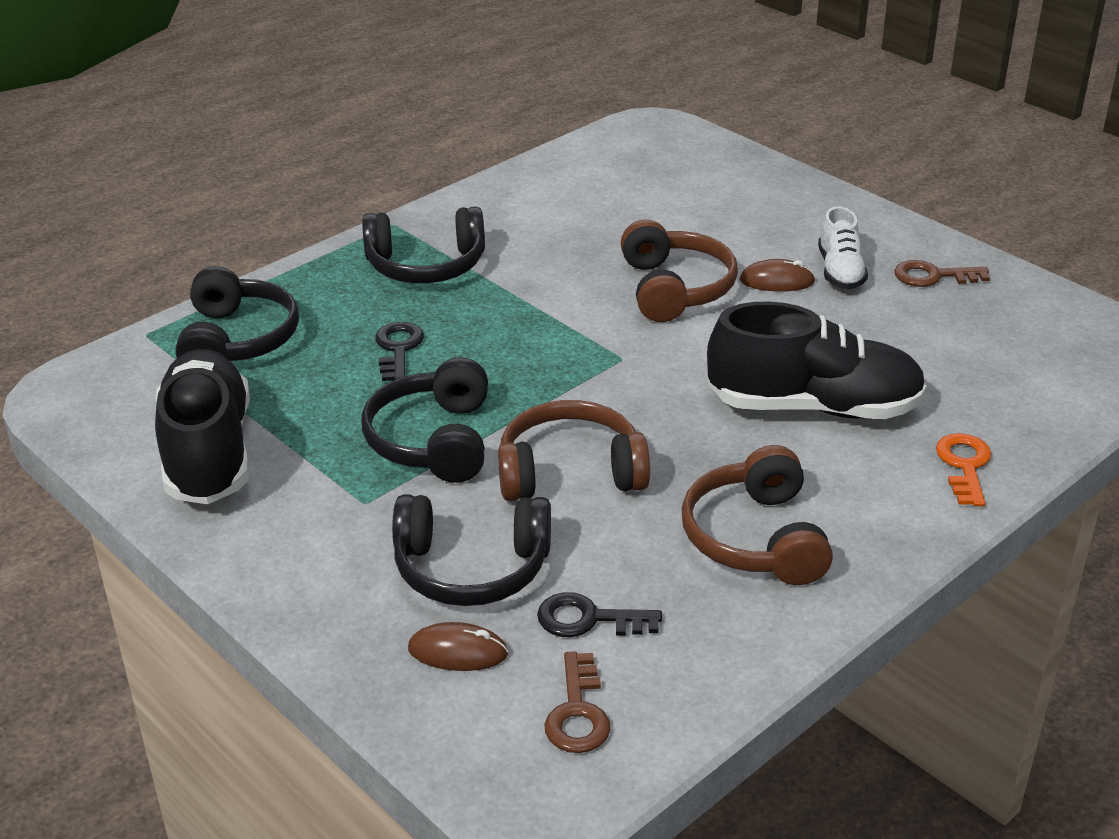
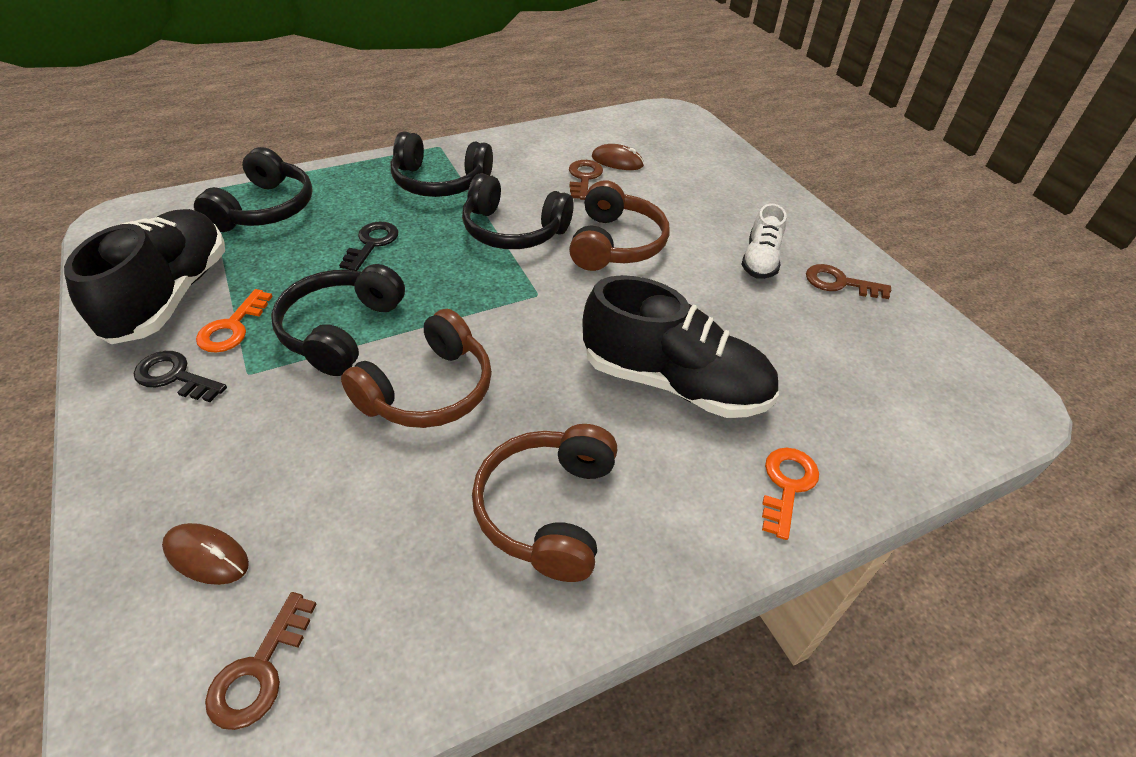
camera: 15 degrees right, 10 degrees up
black headphones [392,494,551,606] -> black headphones moved to [462,173,573,249]
brown headphones [498,400,650,501] -> brown headphones turned 120 degrees clockwise [341,309,492,428]
black key [537,592,662,637] -> black key moved to [134,351,227,402]
brown mouse [740,259,816,292] -> brown mouse moved to [592,144,644,170]
none -> orange key [196,289,273,353]
none -> brown key [569,160,603,200]

